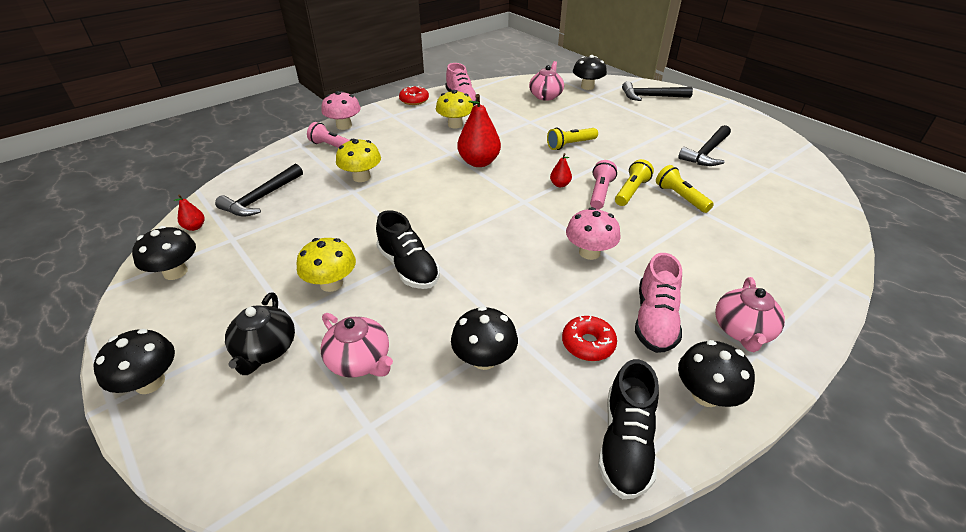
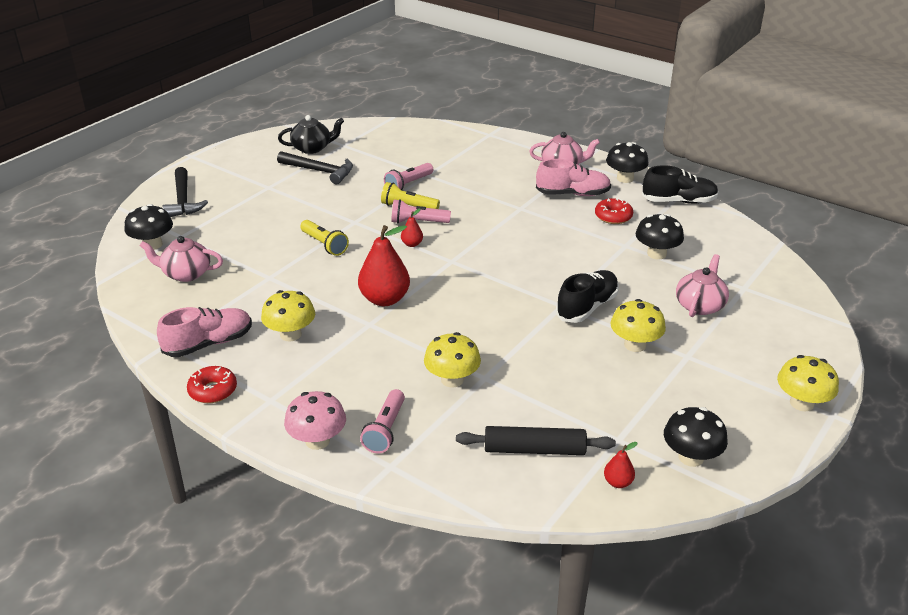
camera: 105 degrees left, 5 degrees down
black mushroom [93,329,175,394] -> yellow mushroom [777,355,839,412]
black hammer [215,164,303,217] -> black rolling pin [456,426,616,455]
black teapot [225,293,295,375] -> black teapot moved to [278,115,344,154]
pink mushroom [566,207,620,260] -> none
yellow flashlight [656,165,714,213] -> pink flashlight [384,163,434,190]

